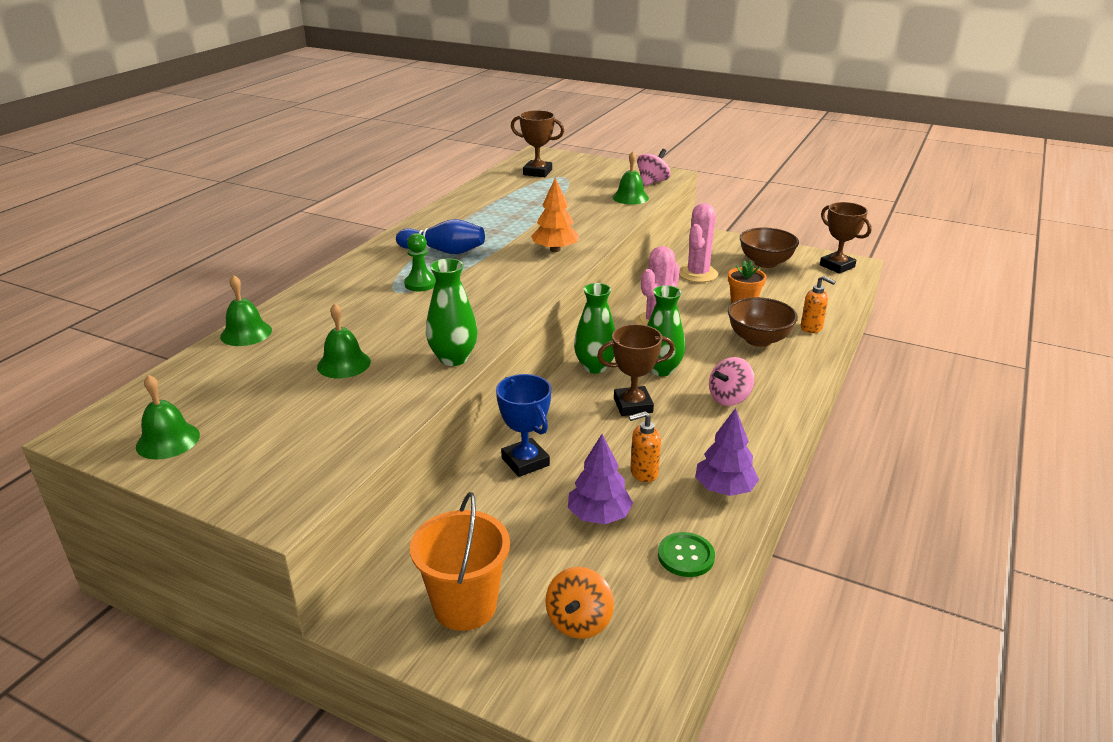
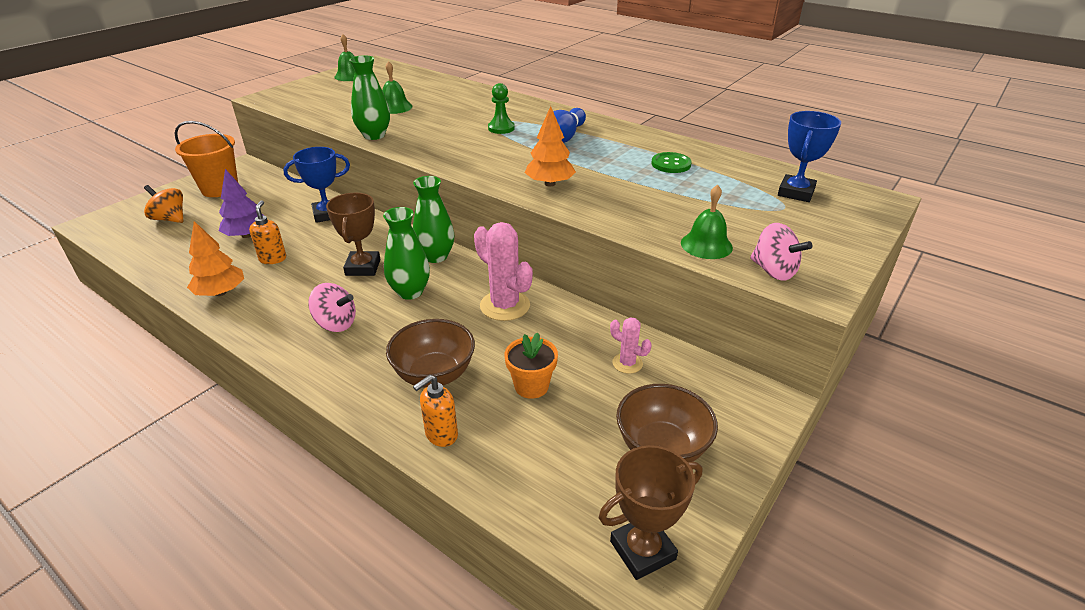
camera: 100 degrees right, 5 degrees up
green bell [220,275,272,346] -> none
brown trophy [511,110,564,177] -> blue trophy [778,111,841,202]
green button [658,532,715,577] -> green button moved to [651,152,692,173]
pink cactus [679,203,718,282] -> pink cactus [610,317,652,374], size x0.54
purple tree [695,408,759,496] -> orange tree [187,221,244,296]
pink spinning top [709,357,755,406] -> pink spinning top turned 135 degrees clockwise [308,283,356,332]

